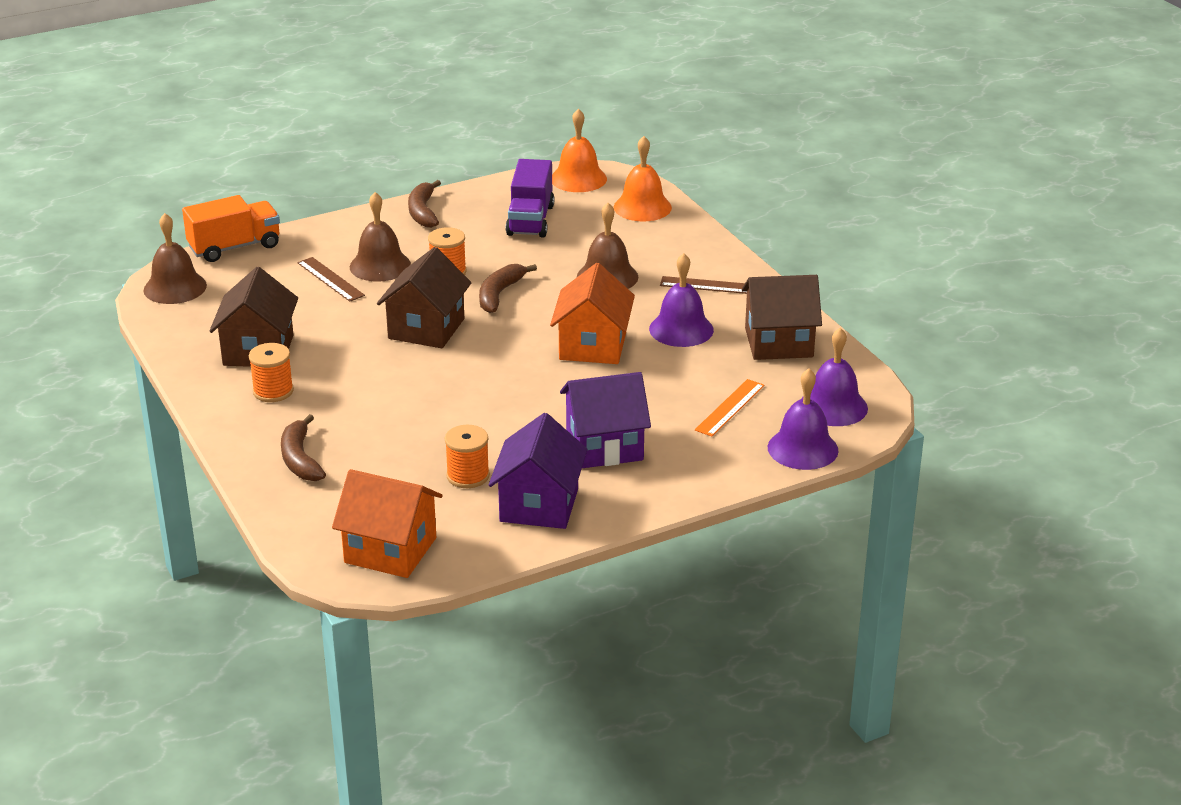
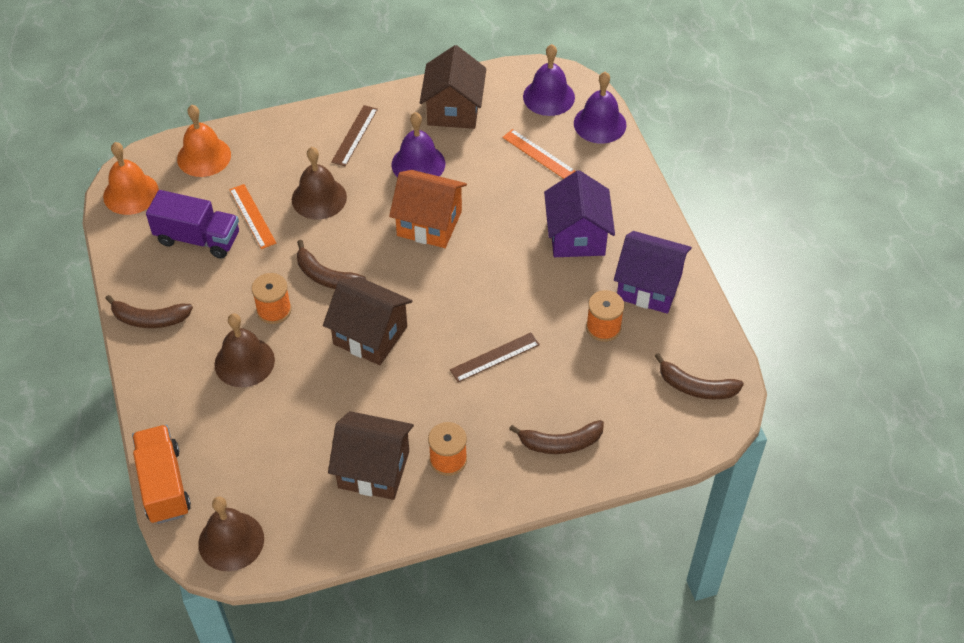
camera: 80 degrees left, 20 degrees up
brown ruler [297,257,365,302] -> brown ruler moved to [450,333,540,382]
orange house [332,469,442,578] -> brown banana [655,353,744,399]
none -> orange ruler [229,184,276,249]

